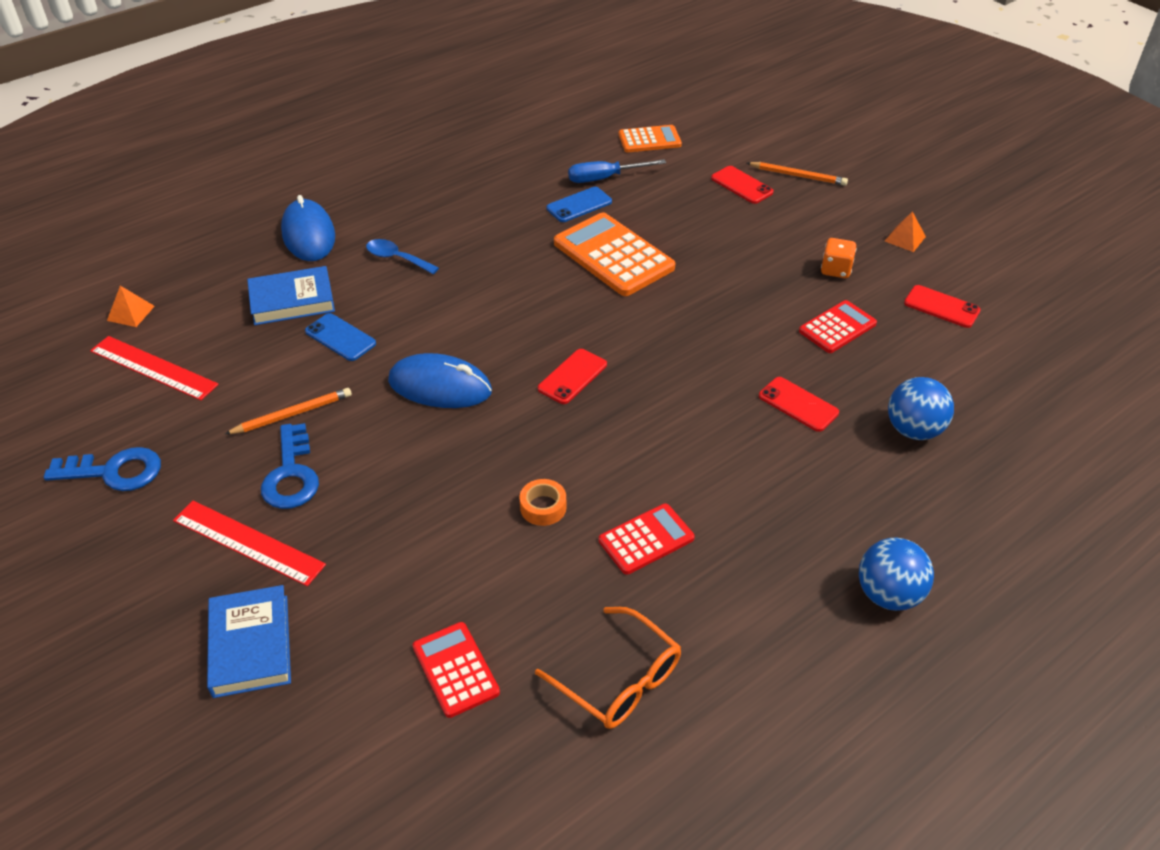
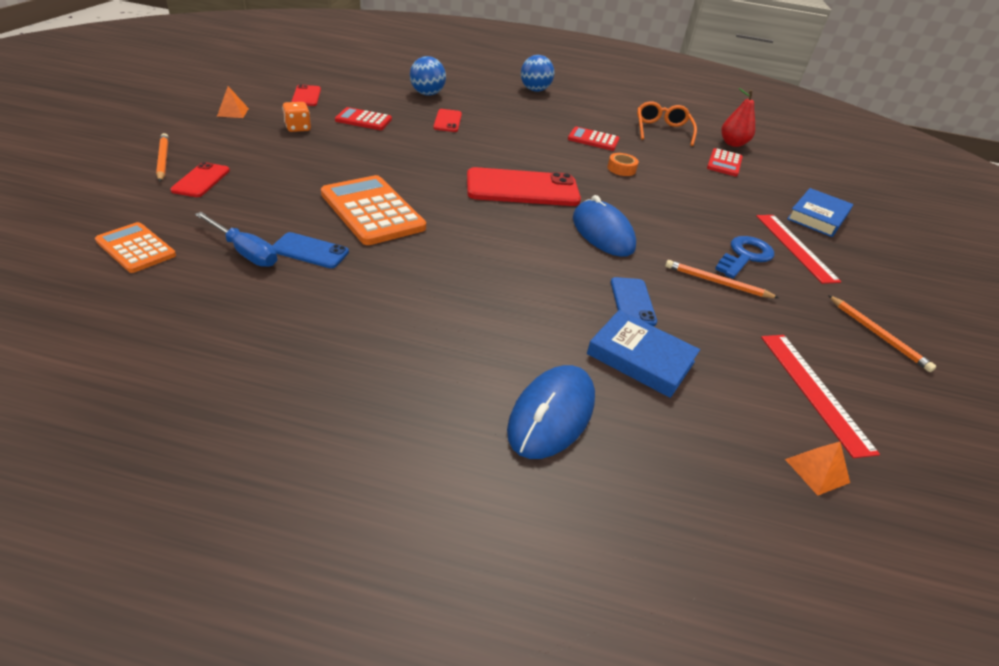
camera: 135 degrees left, 5 degrees down
blue key [44,447,161,491] -> orange pencil [828,295,936,372]
blue spoon [366,239,439,274] -> none
red phone [538,349,607,404] -> red phone [467,167,581,206], size x1.96
orange calculator [554,212,675,296] -> orange calculator turned 135 degrees clockwise [321,175,426,245]
none -> red pear [721,88,755,147]

